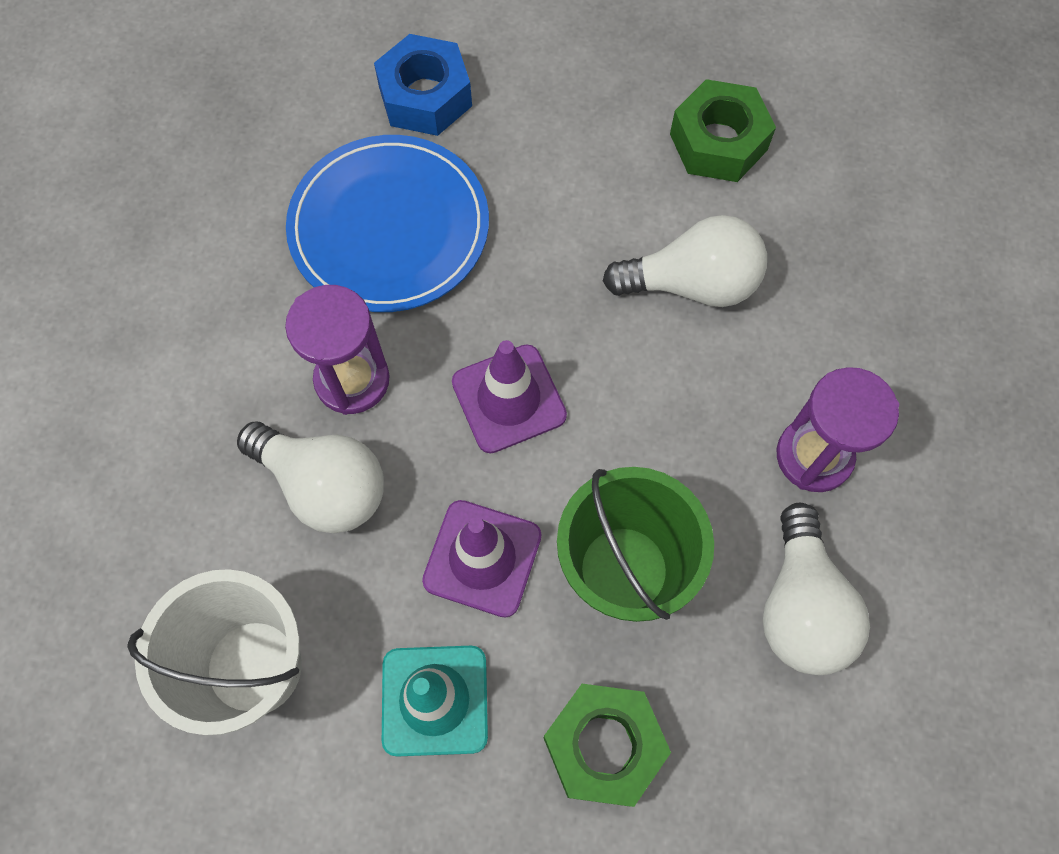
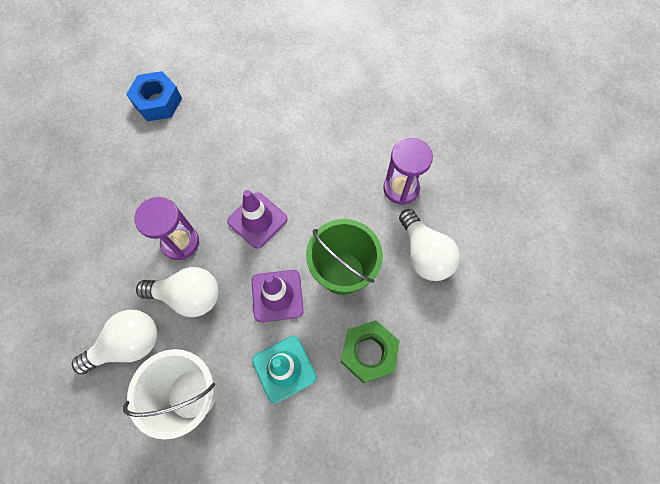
camera: 25 degrees left, 0 degrees up
blue plate [286,135,489,312] -> none
white light bulb [603,215,767,307] -> white light bulb moved to [71,310,157,375]
green nut [670,79,776,182] -> none

